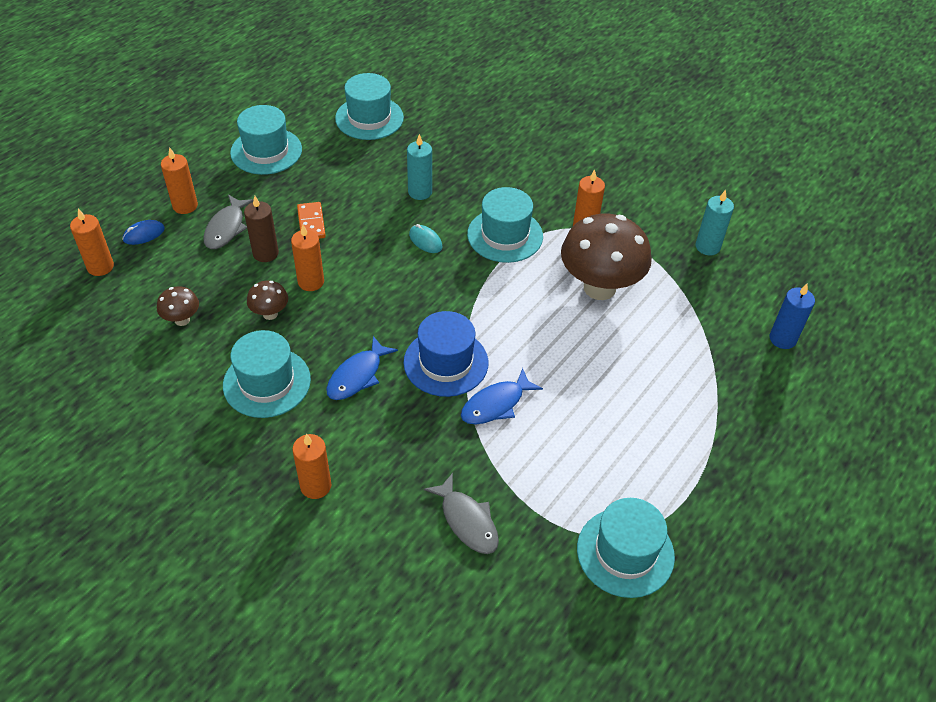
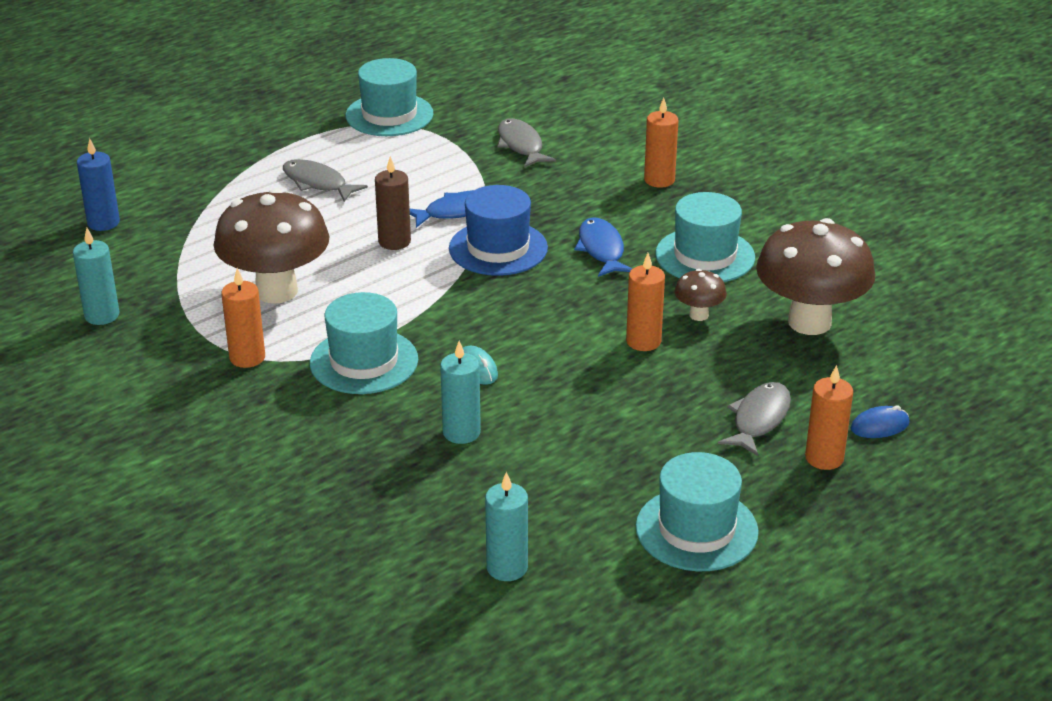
camera: 165 degrees left, 15 degrees down
orange candle [70,209,114,276] -> none
brown mushroom [157,286,199,326] -> brown mushroom [756,218,875,335], size x2.23
brown candle [244,196,279,262] -> brown candle moved to [375,156,411,250]
orange domino [297,202,326,239] -> none
blue fish [326,336,398,400] -> blue fish turned 60 degrees counterclockwise [574,217,632,277]
turquoise hat [335,73,404,140] -> turquoise candle [485,472,528,581]
none -> grey fish [283,159,368,202]

